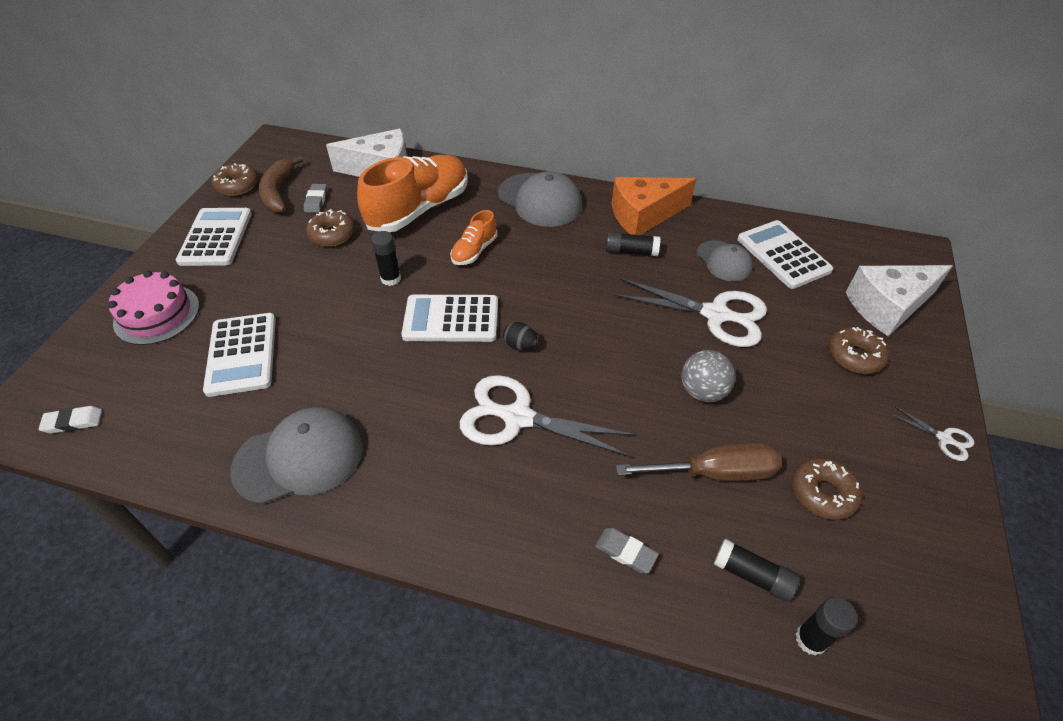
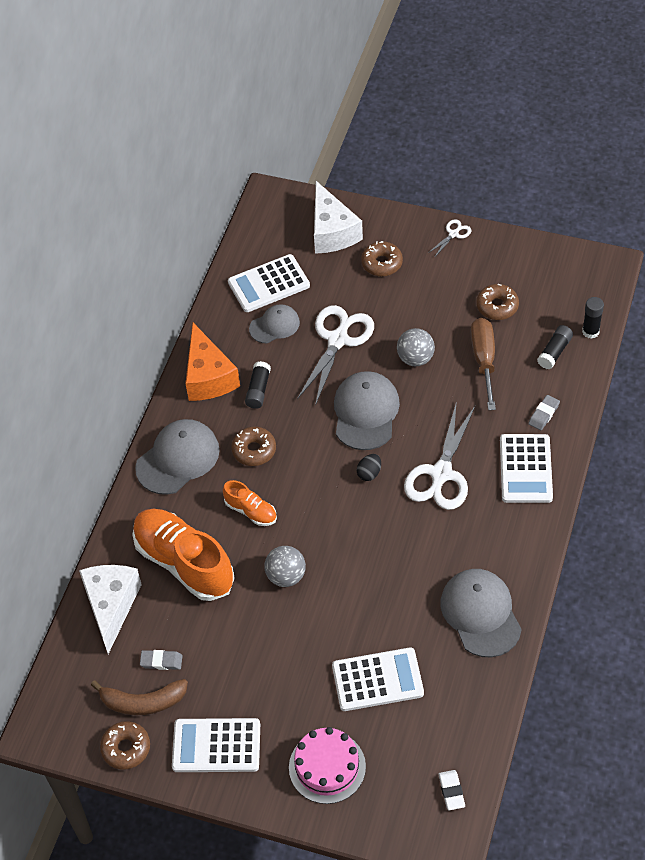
camera: 85 degrees left, 5 degrees up
brown donut [306,209,355,246] -> brown donut moved to [231,427,276,466]
black glue stick [371,231,401,286] -> grey ball [264,546,306,587]
white calculator [401,295,498,342] -> white calculator moved to [500,434,553,503]
none -> grey cap [334,371,400,450]

